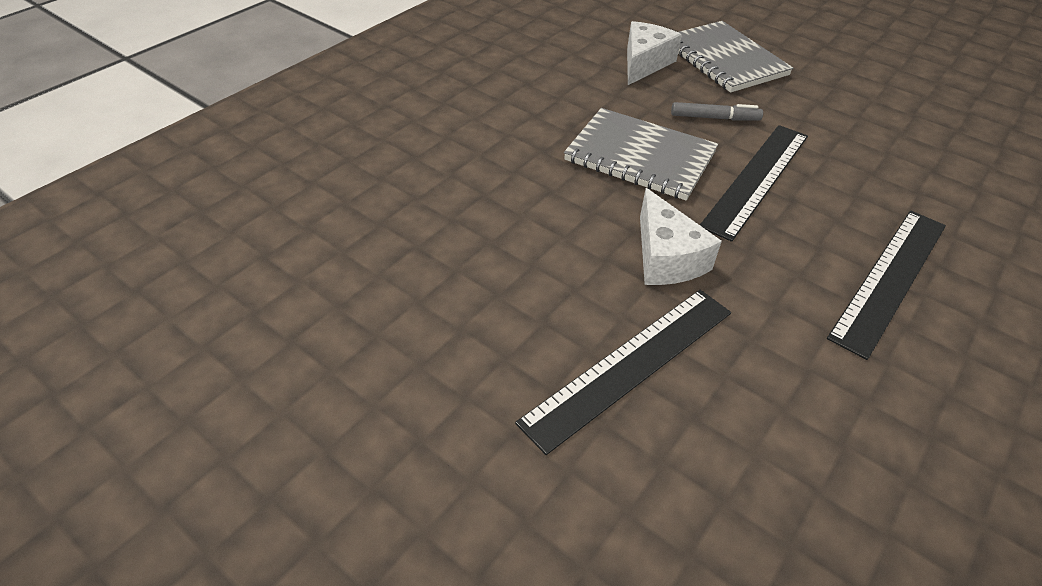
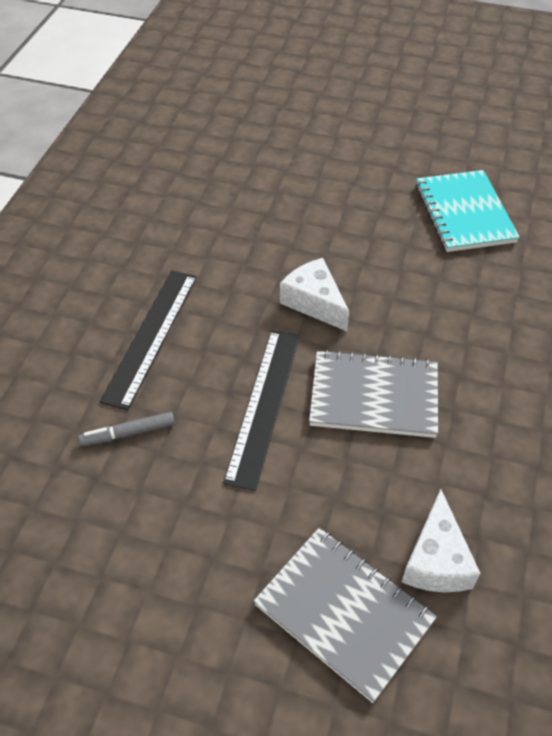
camera: 160 degrees right, 5 degrees up
black ruler [515,290,731,455] -> none
grey marker [671,102,763,121] -> grey marker moved to [78,412,175,446]
none -> turquoise notebook [415,170,520,252]

